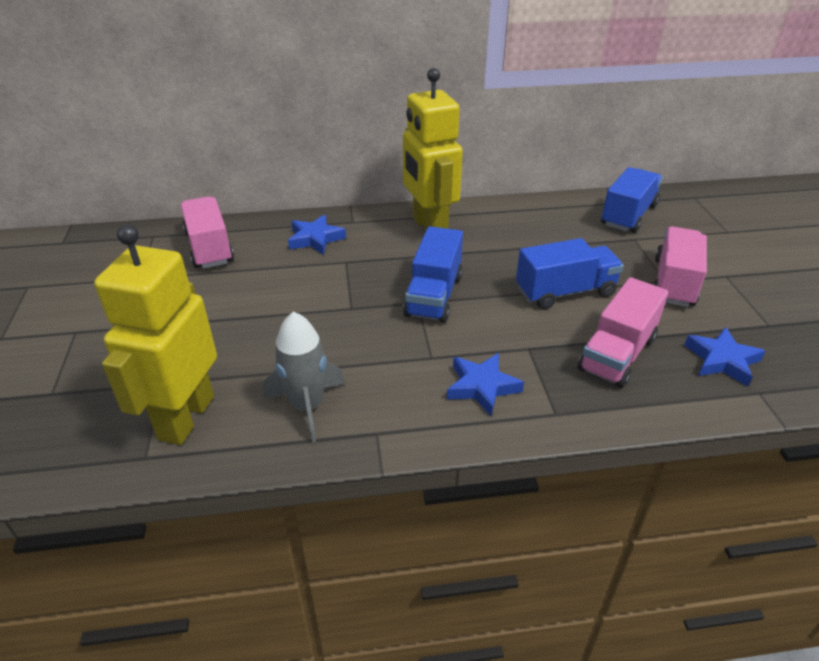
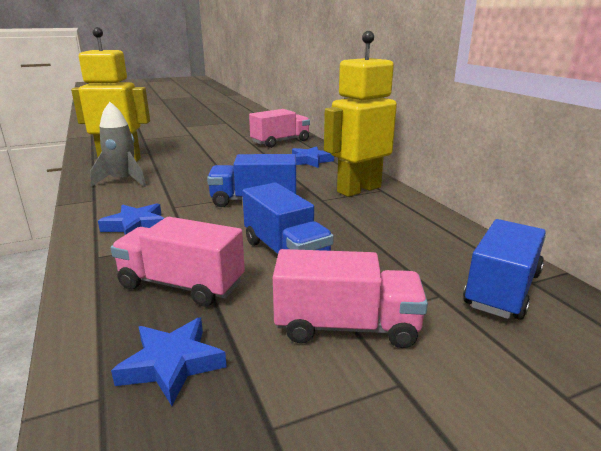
camera: 75 degrees right, 15 degrees down
blue truck [601,167,663,233] -> blue truck turned 75 degrees counterclockwise [463,219,546,320]

